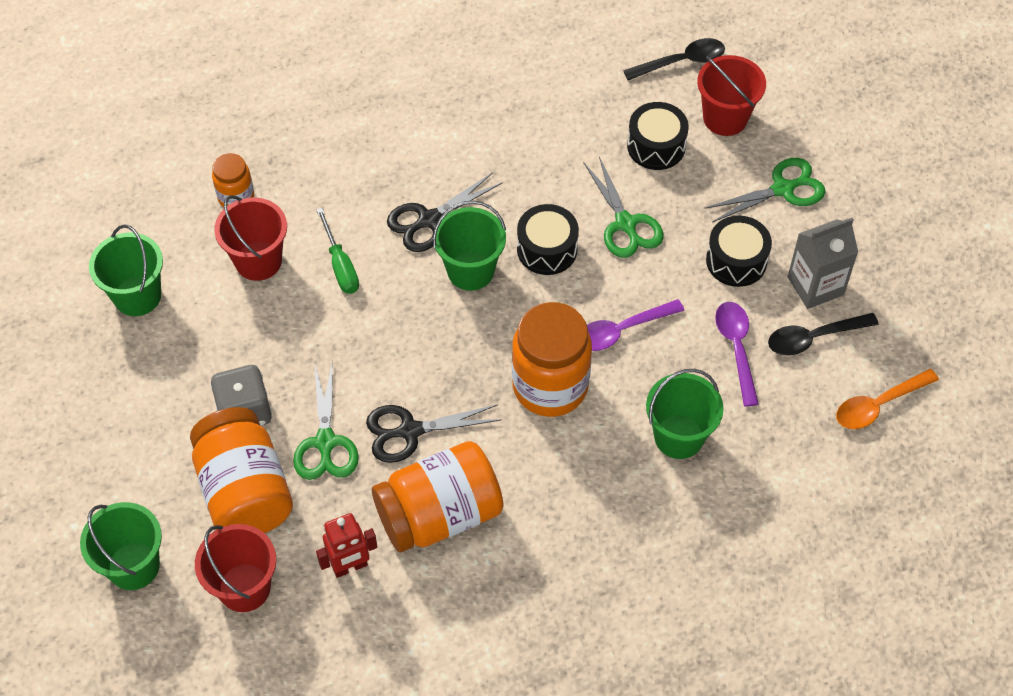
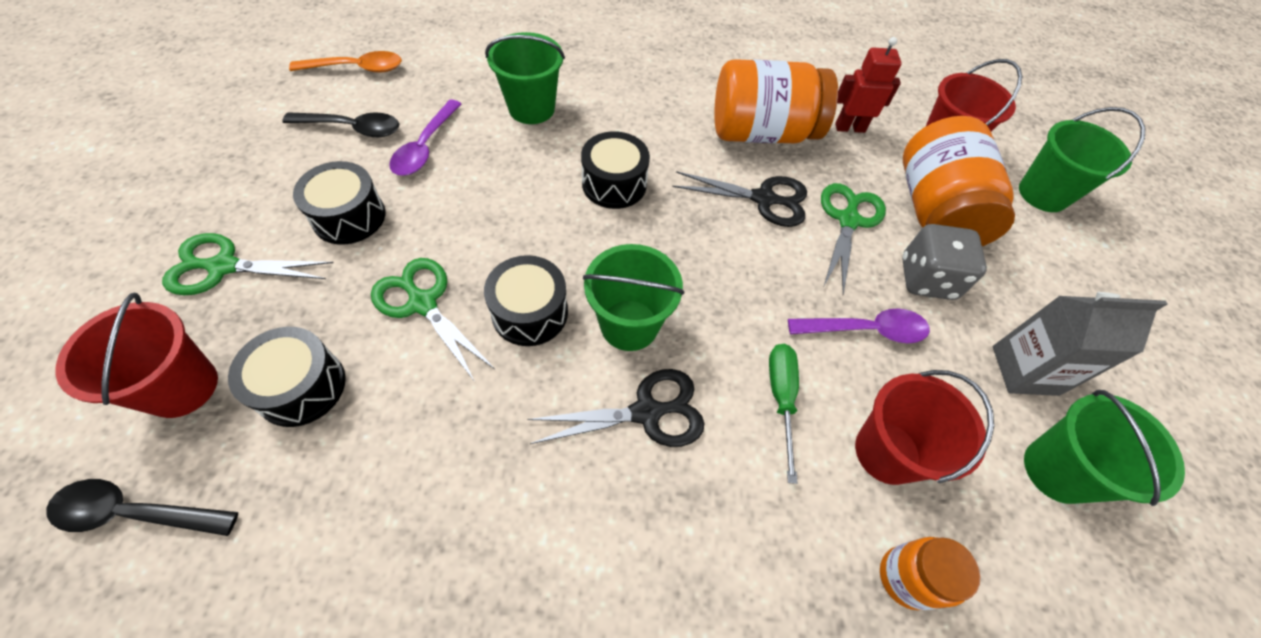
camera: 160 degrees left, 0 degrees up
orange jar [512,302,592,417] -> black drum [581,131,650,209]
green scissors [583,157,664,258] -> green scissors turned 45 degrees counterclockwise [371,258,495,382]
purple spoon [587,299,684,351] -> purple spoon moved to [788,308,930,343]
grey carton [788,218,858,309] -> grey carton moved to [993,292,1167,396]

